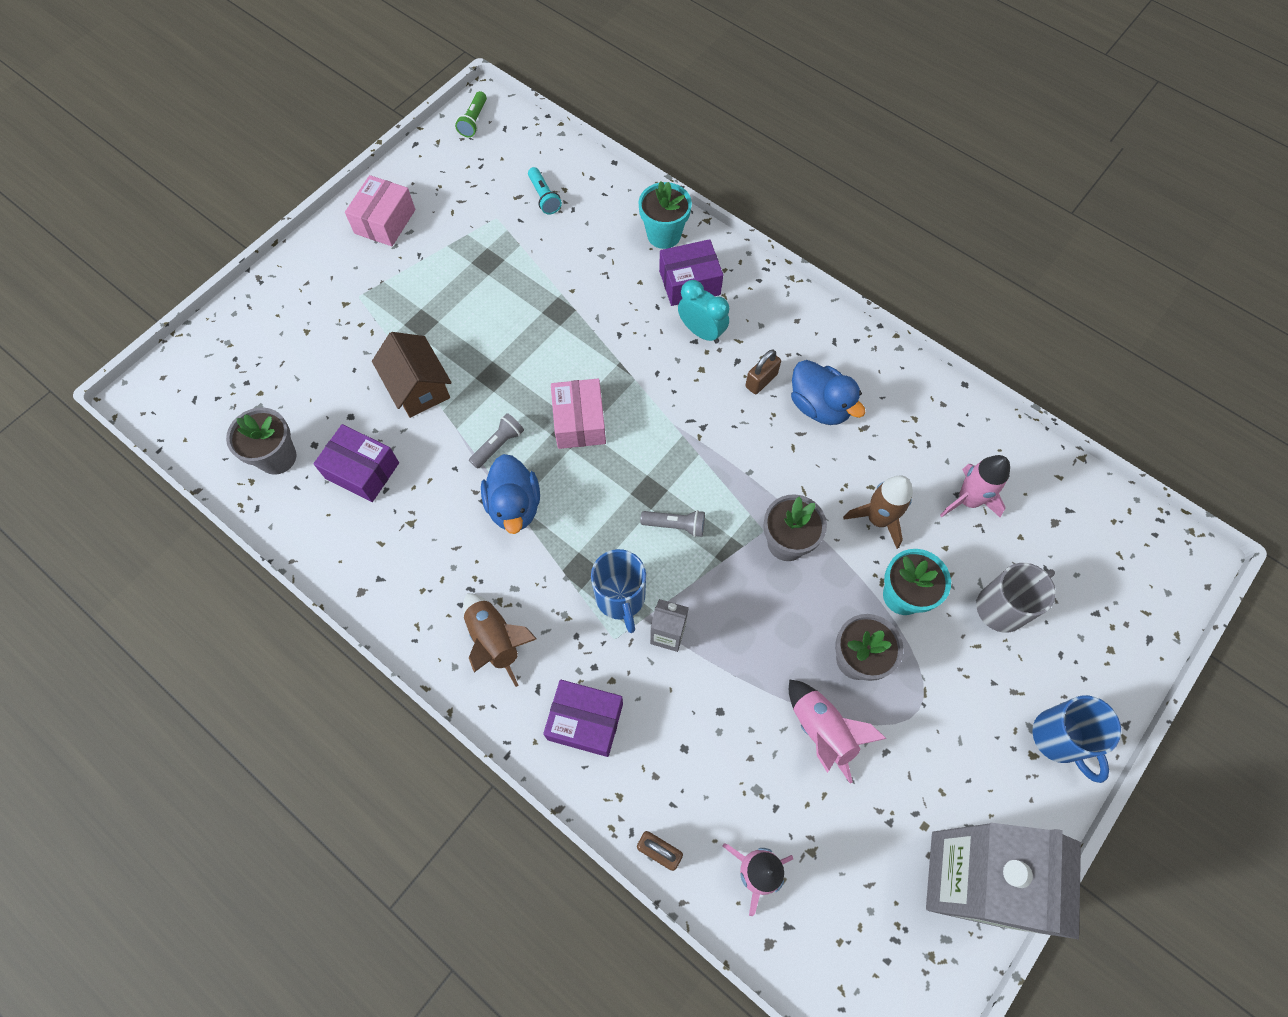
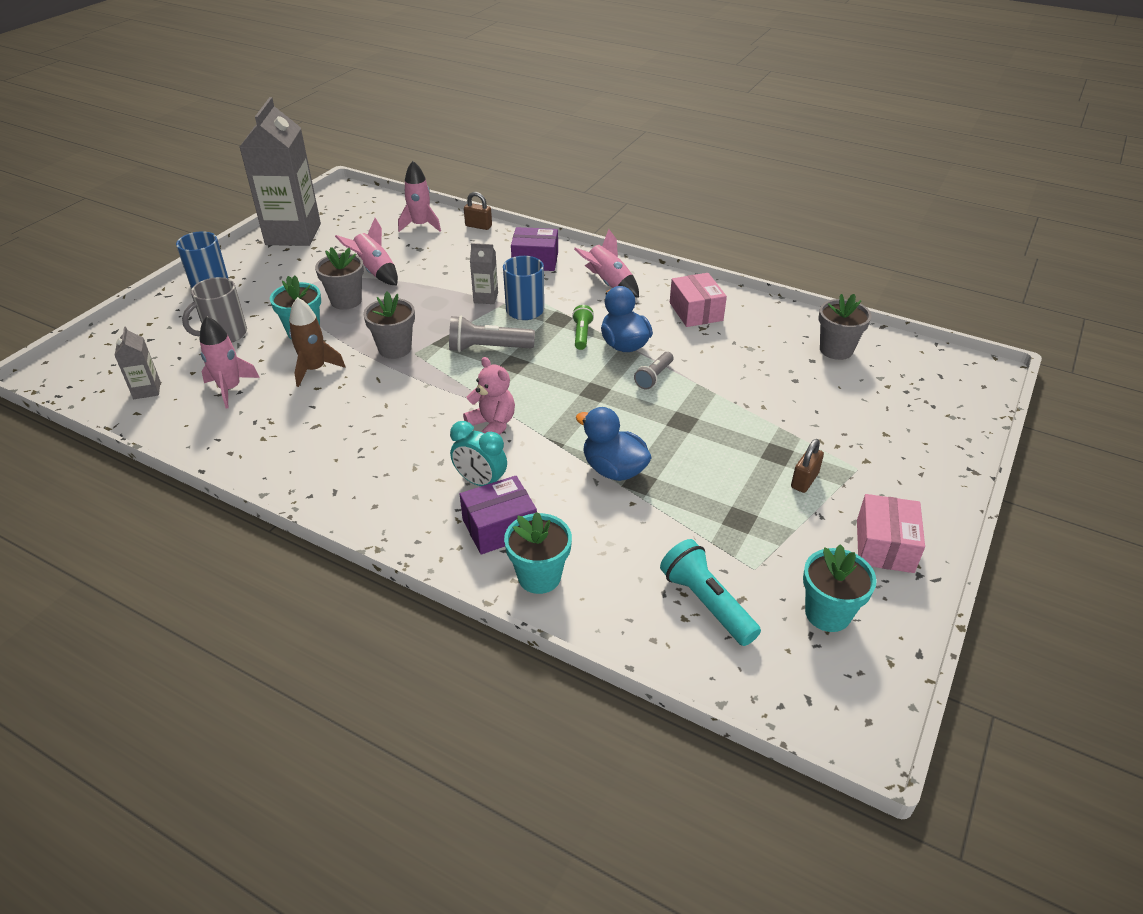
camera: 170 degrees right, 25 degrees down
purple box [313,424,399,502] -> none
brown house [372,332,452,418] -> none
green flashlight [455,91,487,137] -> green flashlight moved to [572,305,594,350]
brown rocket [463,593,537,687] -> pink rocket [574,229,639,297]
turquoise flashlight [528,167,562,214] -> turquoise flashlight [660,539,761,646], size x1.61
pink box [551,379,606,449] -> pink box moved to [670,273,727,327]
grey flashlight [640,510,705,537] -> grey flashlight [449,316,535,352], size x1.61
brown padlock [745,350,781,394] -> brown padlock moved to [791,439,824,493]
blue duck [791,360,866,425] -> blue duck moved to [576,407,652,481]
none -> grey carton [114,326,160,399]
none -> pink teddy bear [463,357,515,435]
none -> turquoise flower pot [803,544,877,632]

